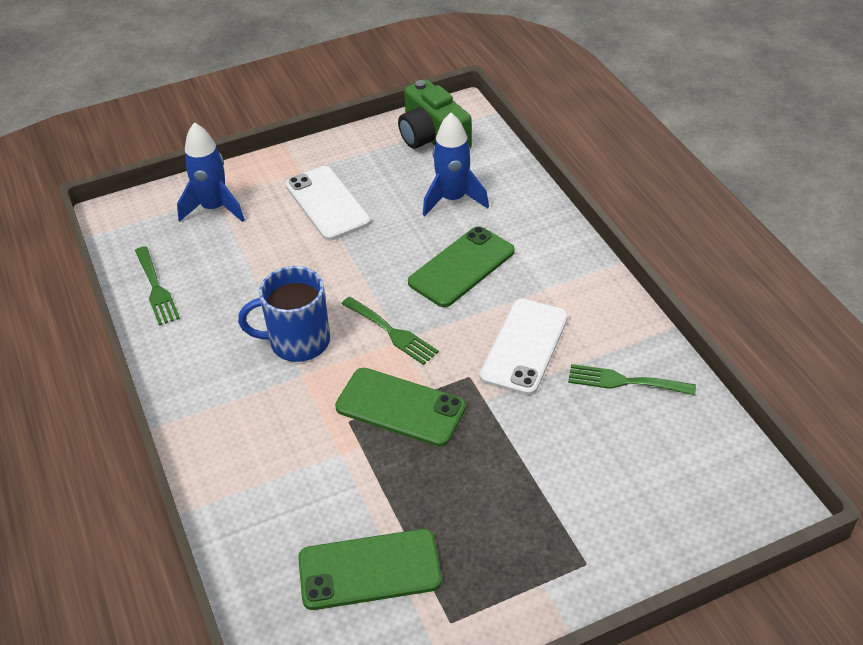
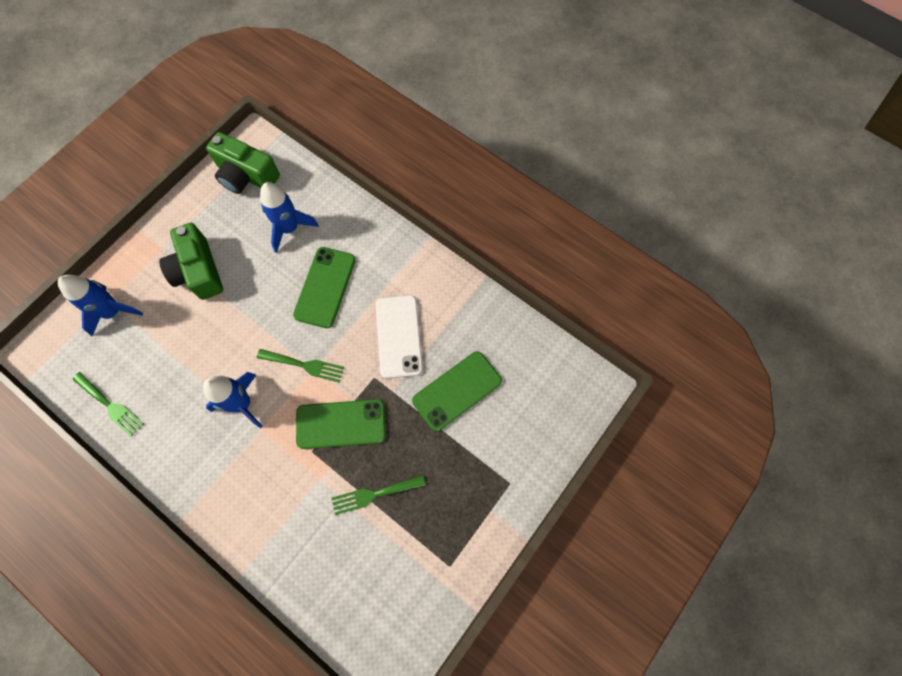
camera: 30 degrees left, 25 degrees up
blue mug [238,266,330,362] -> blue rocket [203,372,263,428]
white phone [285,166,371,241] -> green camera [159,223,223,300]
green phone [298,529,442,610] -> green phone moved to [412,351,502,431]
green fork [568,364,696,395] -> green fork moved to [331,475,426,515]

